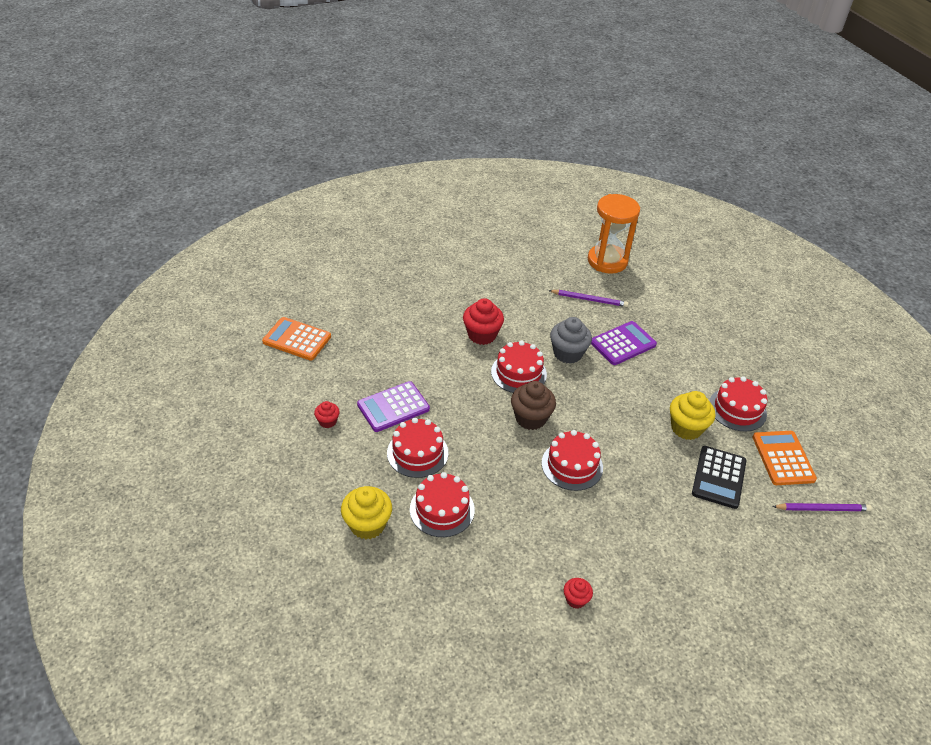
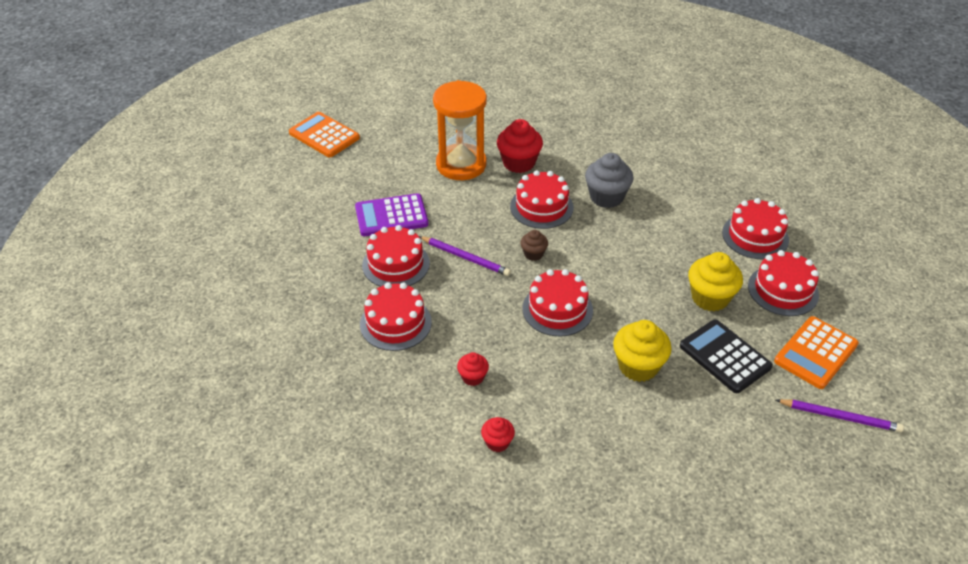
camera: 20 degrees right, 0 degrees up
red cupcake [314,401,340,428] -> red cupcake moved to [457,352,489,386]
yellow cupcake [341,486,392,539] -> yellow cupcake moved to [613,320,672,382]
brown cupcake [511,381,556,430] -> brown cupcake [520,230,548,261], size x0.55
purple pencil [548,290,628,307] -> purple pencil moved to [419,236,511,276]
orange hourglass [588,194,640,274] -> orange hourglass moved to [433,80,487,180]
purple calculator [591,321,657,365] -> none
black calculator [692,446,747,509] -> black calculator turned 105 degrees clockwise [680,319,773,393]
orange calculator [753,431,817,485] -> orange calculator turned 150 degrees counterclockwise [774,316,859,389]
none -> red cake [722,198,789,259]

